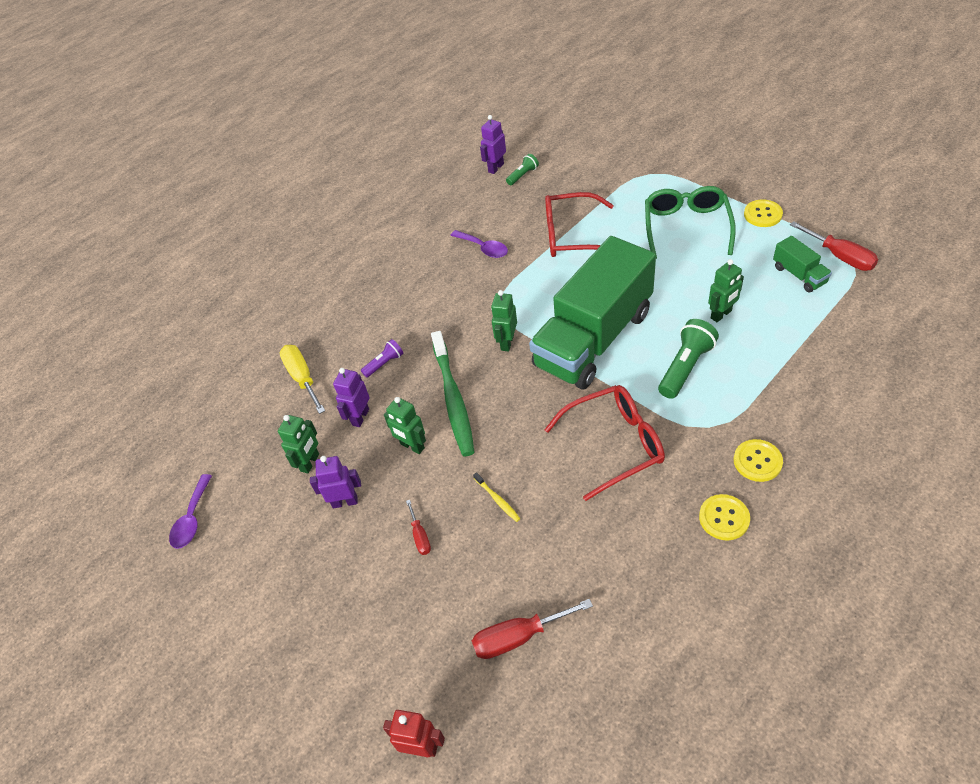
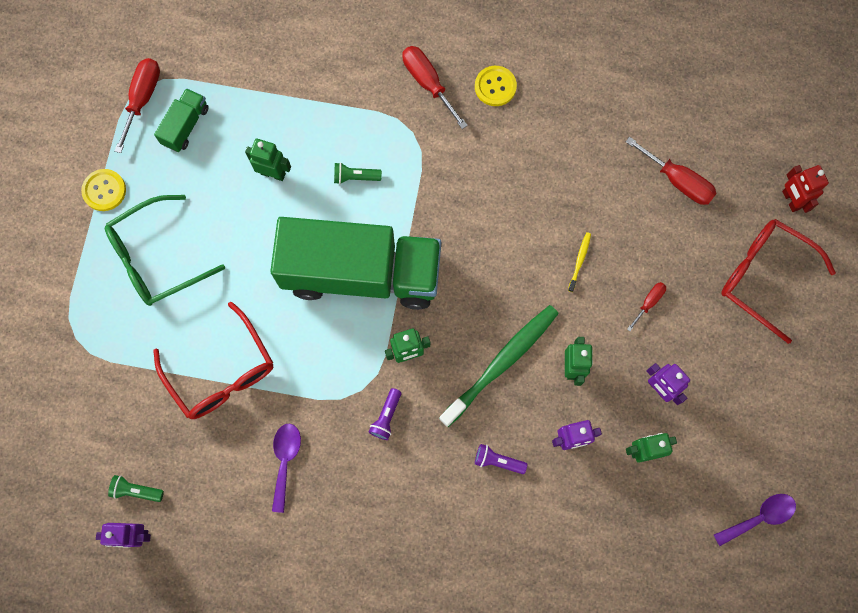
camera: 130 degrees left, 25 degrees up
yellow screwdriver [280,345,325,414] -> none
red glasses [544,385,665,501] -> red glasses moved to [721,219,836,344]
green flashlight [658,319,719,399] -> green flashlight [334,162,382,184], size x0.57
yellow button [734,439,783,482] -> red screwdriver [402,46,468,129]
none -> purple flashlight [369,388,401,440]

